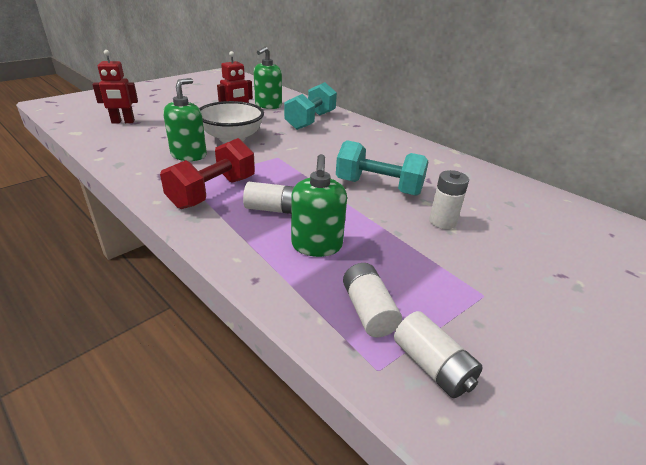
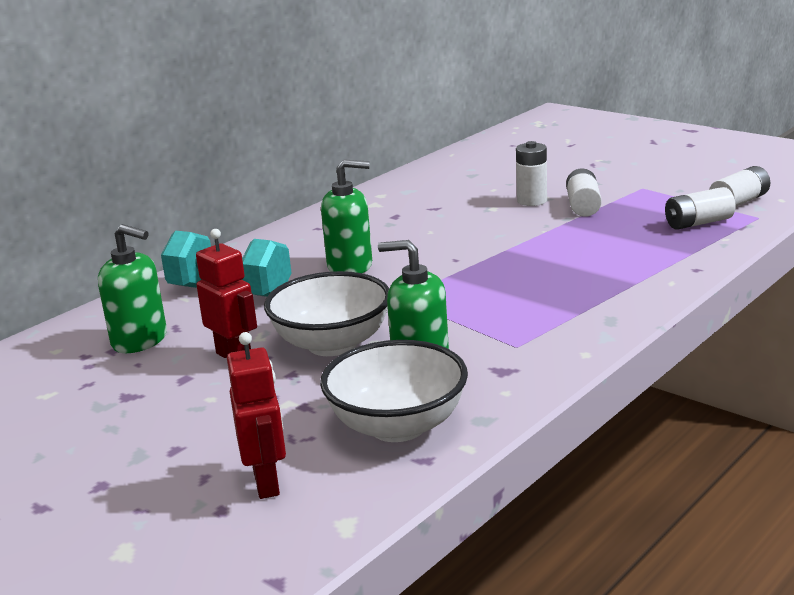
camera: 90 degrees left, 10 degrees down
red dumbbell [160,138,255,209] -> none
white battery [243,182,294,214] -> white battery moved to [566,168,602,217]
green soap dispenser [291,154,347,257] -> green soap dispenser moved to [321,159,372,273]
turquoise dumbbell [336,140,428,196] -> none
none -> white bowl [320,340,468,442]

